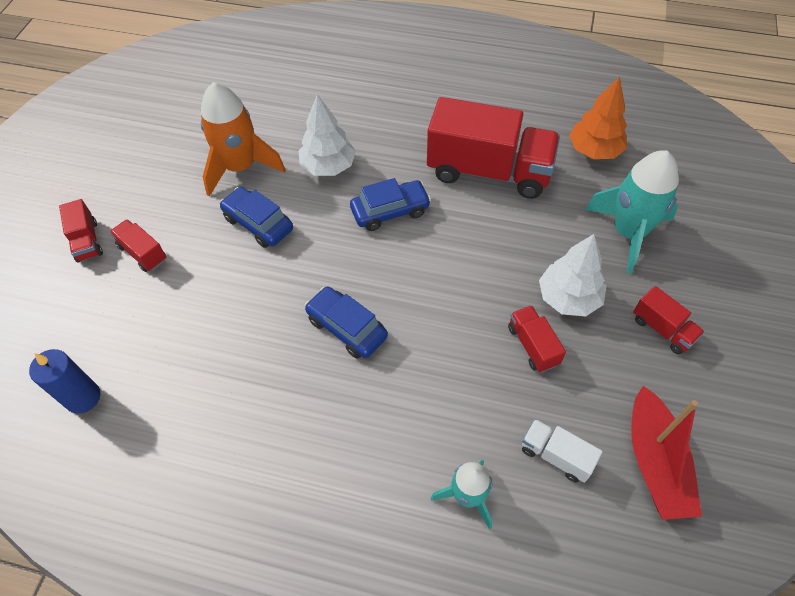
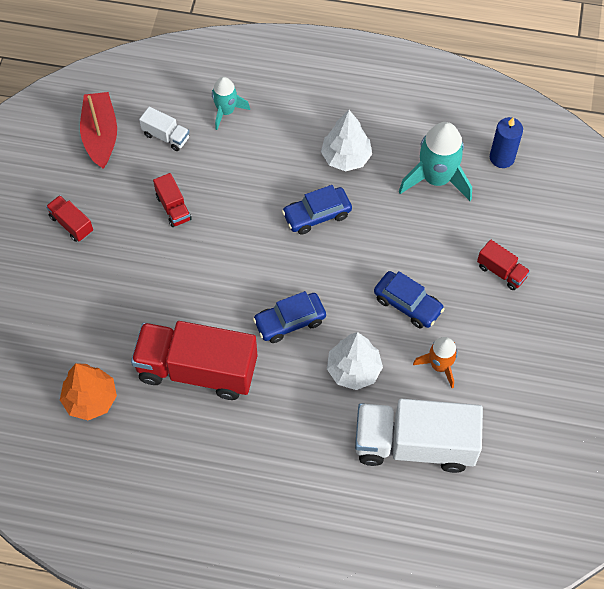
camera: 175 degrees right, 5 degrees up
red truck [59,199,103,262] -> none
orange rocket [201,82,286,197] -> orange rocket [413,337,458,388], size x0.60
blue car [305,286,388,359] -> blue car turned 120 degrees clockwise [282,185,352,235]
white tree [539,234,606,316] -> white tree moved to [321,110,372,171]
turquoise rocket [585,150,679,274] -> turquoise rocket moved to [399,122,472,201]
none -> white truck [355,399,483,473]

